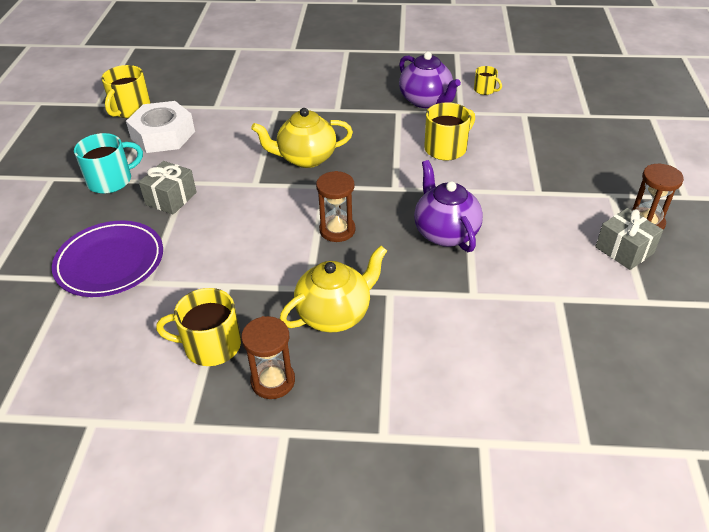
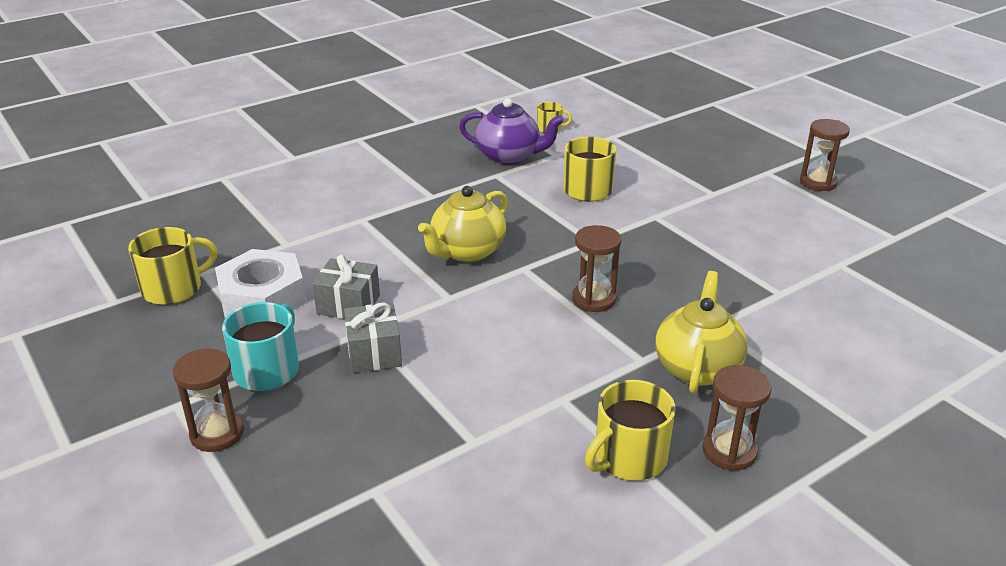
camera: 40 degrees left, 10 degrees down
purple plate [52,221,163,297] -> none
yellow mug [102,65,151,118] -> yellow mug turned 105 degrees counterclockwise [128,227,217,305]
purple teapot [414,160,483,252] -> none
grey gift [595,208,663,270] -> grey gift moved to [312,255,380,319]
none -> brown hourglass [173,348,244,452]

